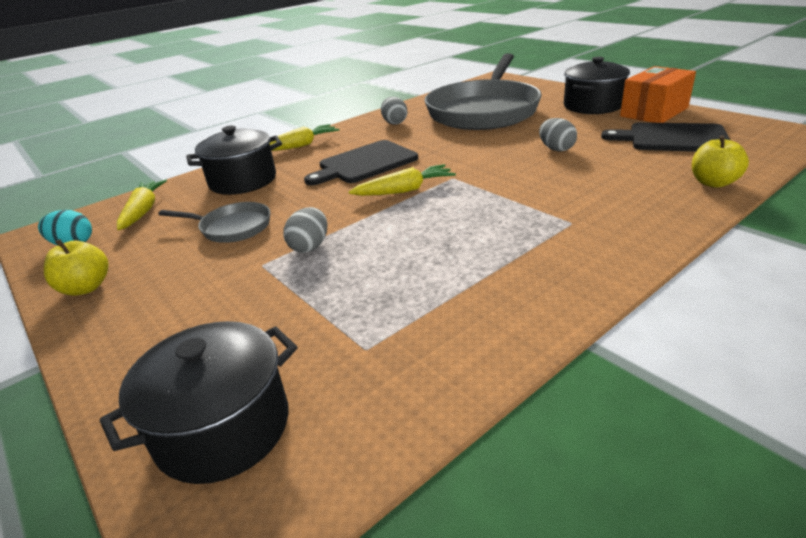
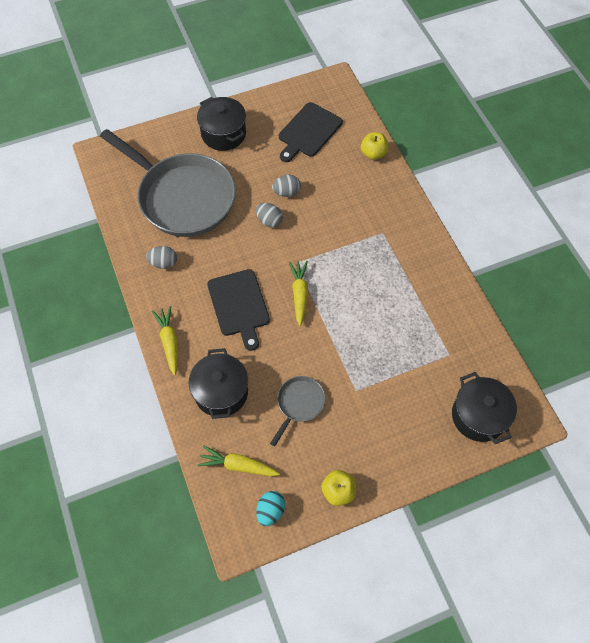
camera: 75 degrees left, 30 degrees up
grey egg [284,207,328,253] -> grey egg moved to [256,203,283,228]
orange box [620,66,696,123] -> none

